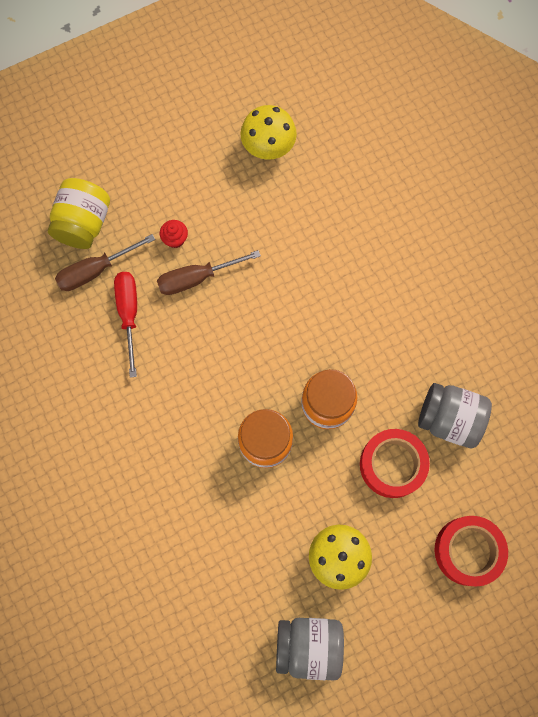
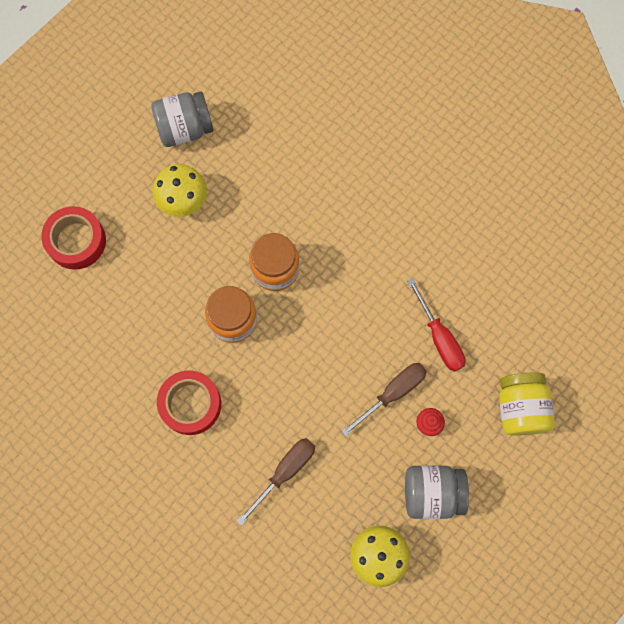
camera: 160 degrees right, 0 degrees up
brown screwdriver [55,234,155,291] -> brown screwdriver moved to [237,438,315,525]
red tape [360,429,430,498] -> red tape moved to [157,370,221,435]
grey jar [418,383,492,449] -> grey jar moved to [405,465,469,519]

